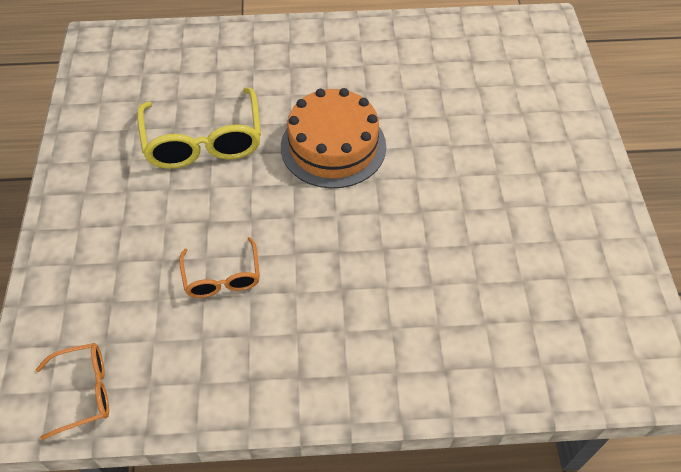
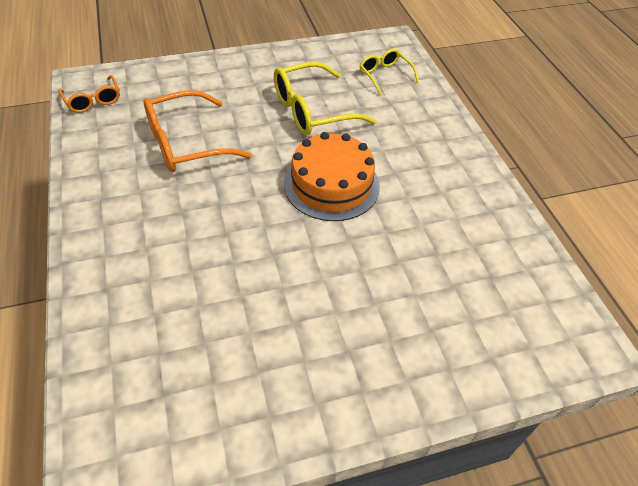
camera: 75 degrees right, 5 degrees down
orange glasses [179,237,260,298] -> orange glasses [143,90,252,172], size x1.75
none -> yellow glasses [360,49,419,96]

